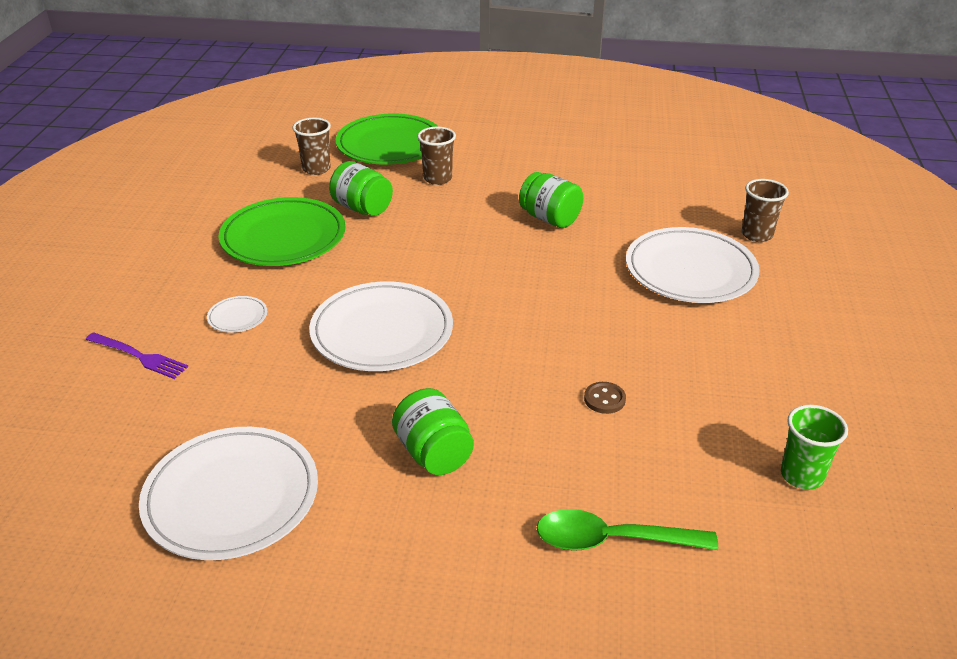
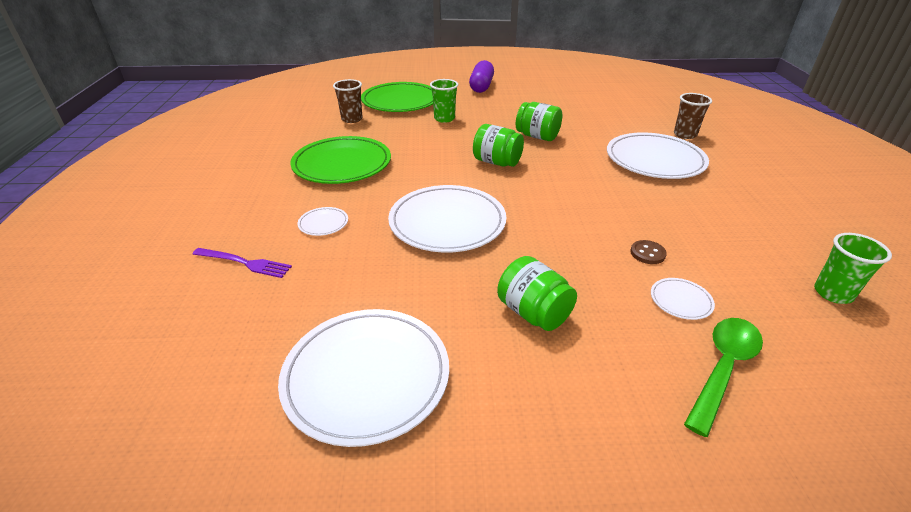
camera: 10 degrees left, 0 degrees up
green jar [329,161,393,216] -> green jar moved to [473,124,524,167]
brown cup [417,127,456,185] -> green cup [430,79,458,123]
green spoon [537,509,718,551] -> green spoon turned 135 degrees clockwise [684,318,763,437]
none -> purple capsule [469,60,494,93]
none -> white plate [651,278,715,320]

